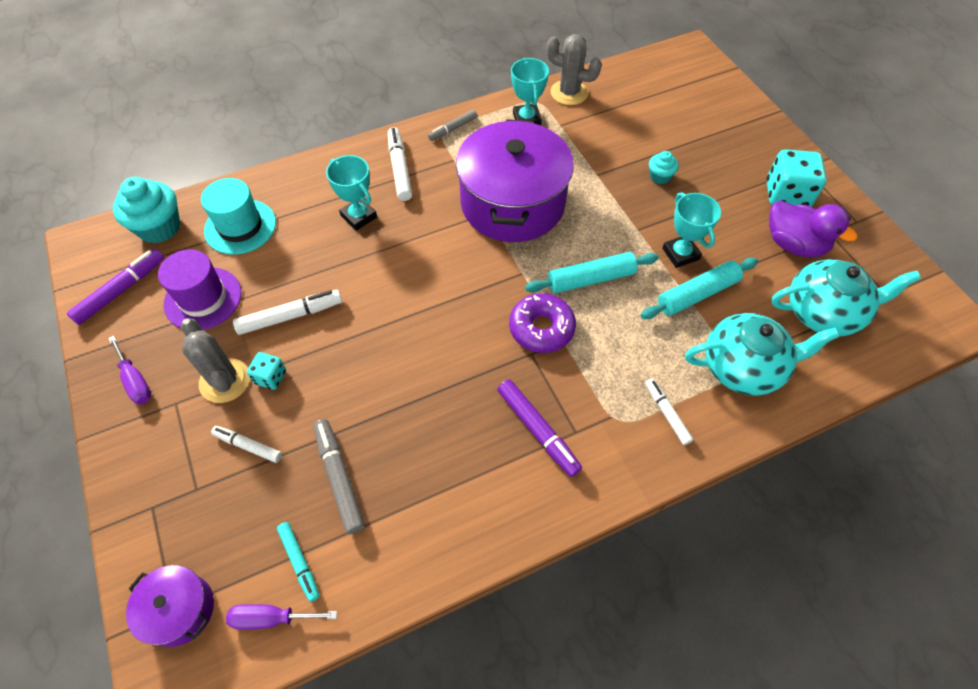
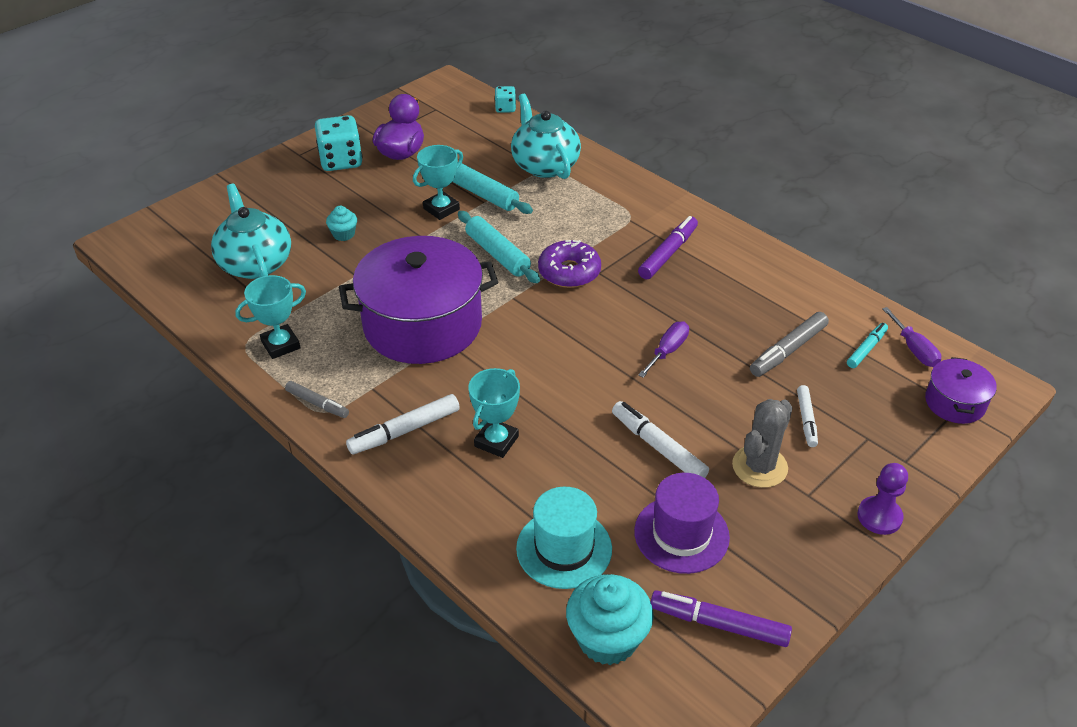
camera: 110 degrees left, 15 degrees down
purple screwdriver [108,336,151,405] -> purple screwdriver moved to [638,321,689,378]
turquoise dice [247,352,286,390] -> turquoise dice moved to [495,86,516,113]
grey cactus [547,34,602,105] -> none
white marker [645,378,693,445] -> none
turquoise teapot [771,259,921,336] -> turquoise teapot moved to [211,184,291,279]
none -> purple pawn [857,463,908,535]

